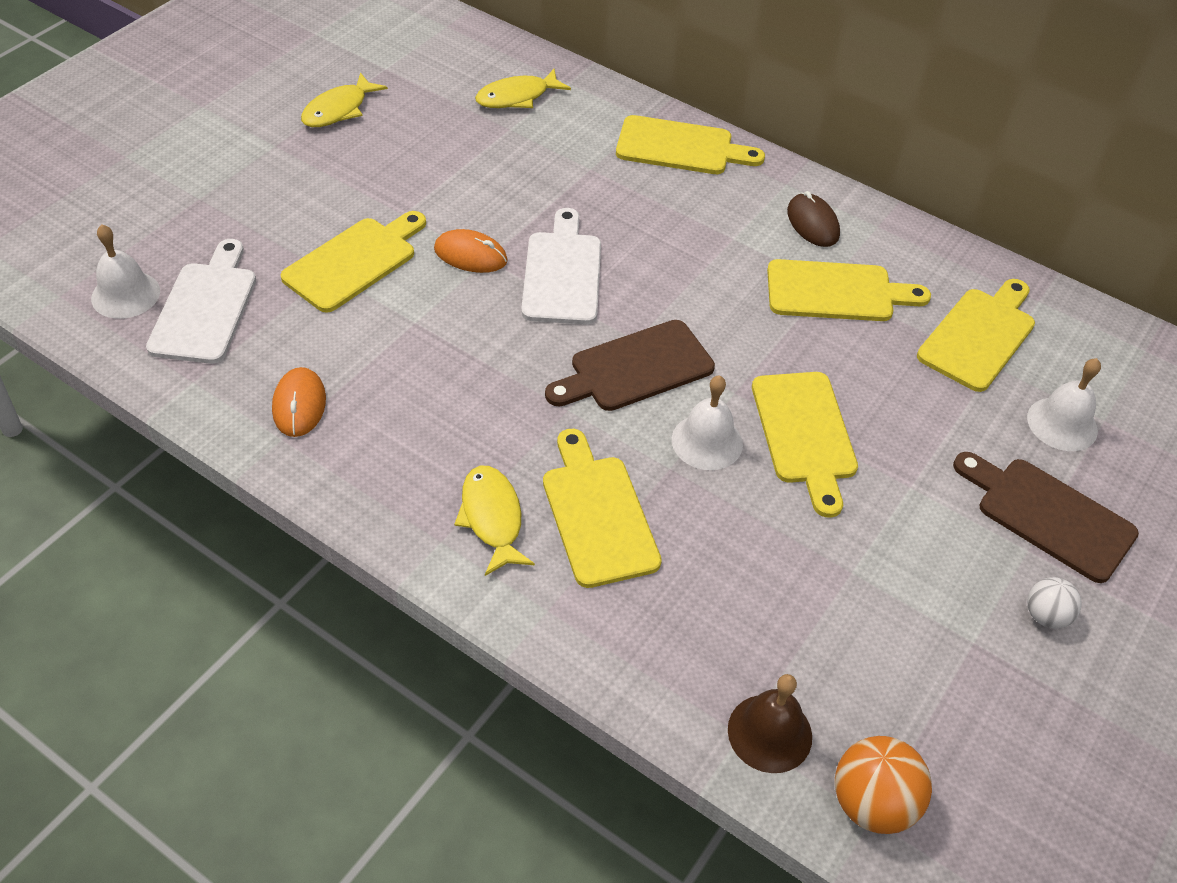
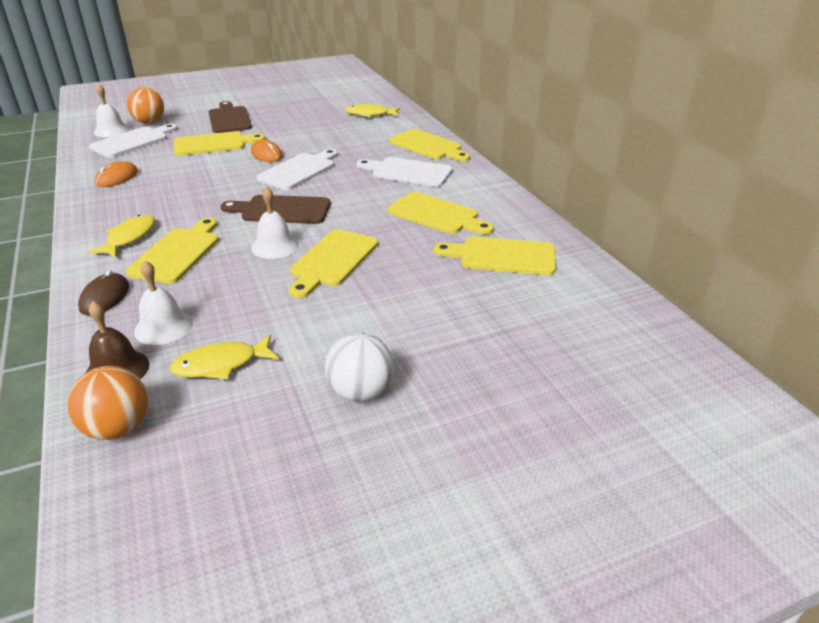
camera: 35 degrees right, 15 degrees down
yellow fish [301,72,388,127] -> yellow fish moved to [170,335,279,379]
brown mouse [787,191,840,247] -> brown mouse moved to [78,270,129,316]
yellow cutting board [917,279,1035,392] -> yellow cutting board turned 150 degrees counterclockwise [434,236,556,275]
brown cutting board [953,452,1139,583] -> brown cutting board moved to [208,101,252,133]
white bell [1027,358,1101,451] -> white bell moved to [134,261,193,345]
white ball [1027,577,1082,628] -> white ball [325,333,394,402], size x1.64
none -> orange ball [127,87,164,124]
none -> white cutting board [356,157,453,187]

